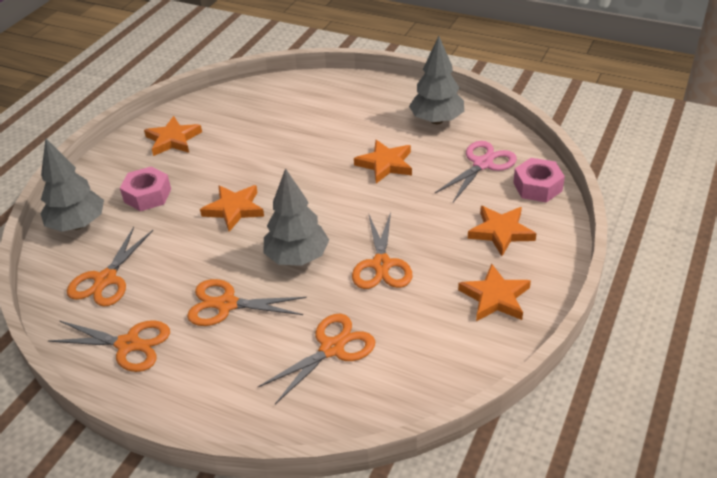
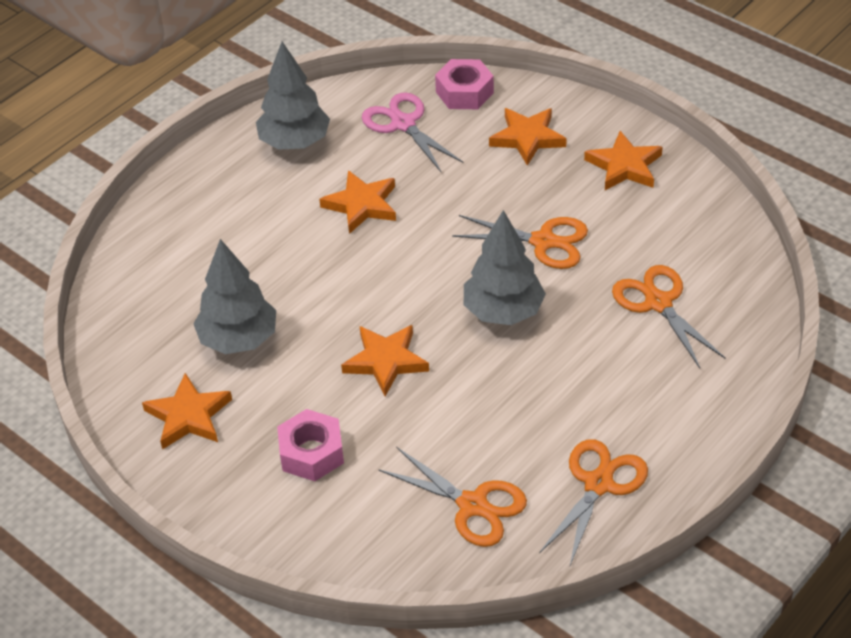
camera: 75 degrees left, 5 degrees up
grey tree [40,138,104,232] -> grey tree moved to [193,239,276,354]
orange scissors [187,279,307,326] -> none

